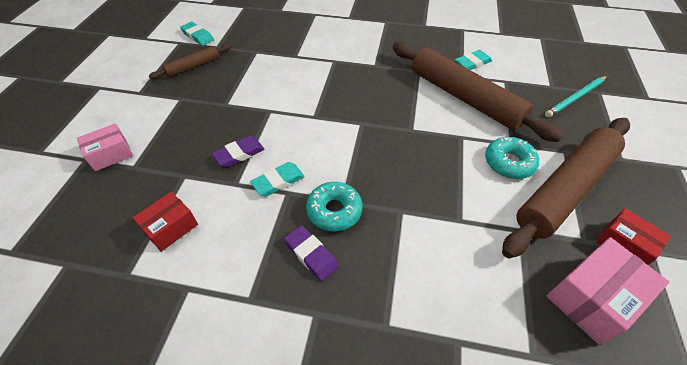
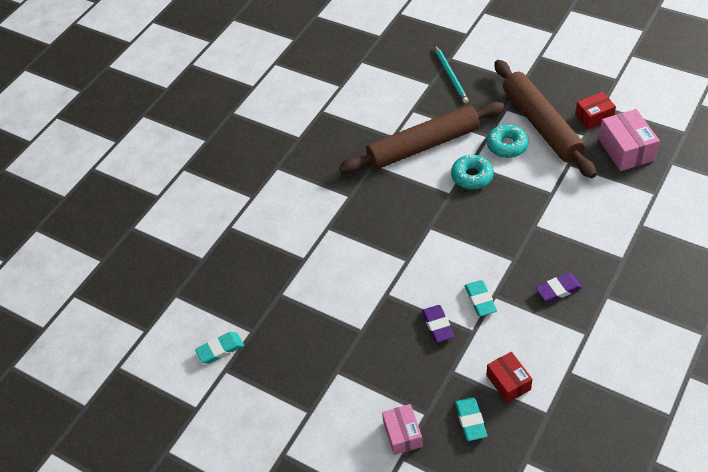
camera: 65 degrees left, 0 degrees up
brown rolling pin [149,45,231,79] -> none
turquoise donut [306,182,363,231] -> turquoise donut moved to [451,155,494,189]
turquoise eraser [455,50,492,70] -> turquoise eraser moved to [455,397,487,441]

